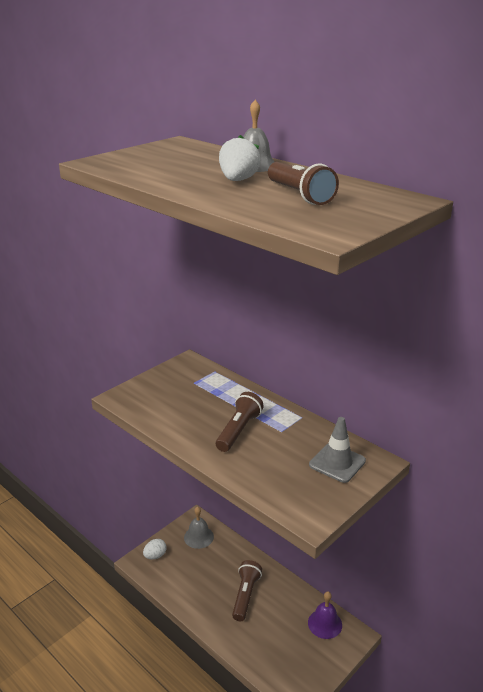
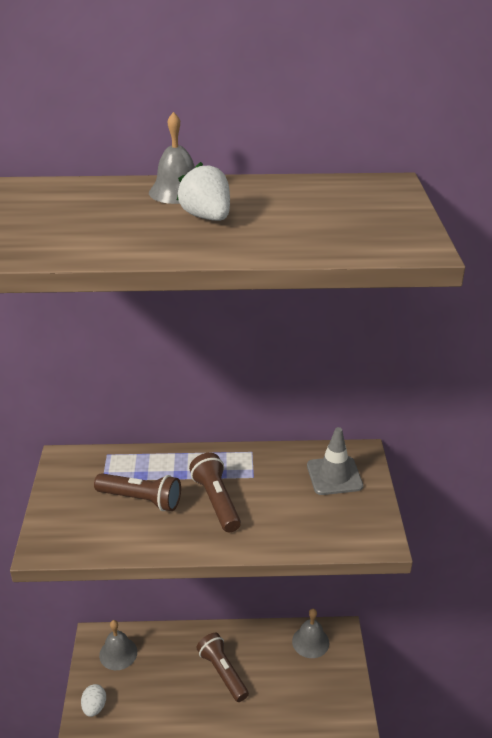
camera: 45 degrees left, 5 degrees up
brown flashlight [268,162,339,205] -> brown flashlight moved to [94,473,181,511]
purple bell [308,592,342,639] -> grey bell [292,609,329,658]

